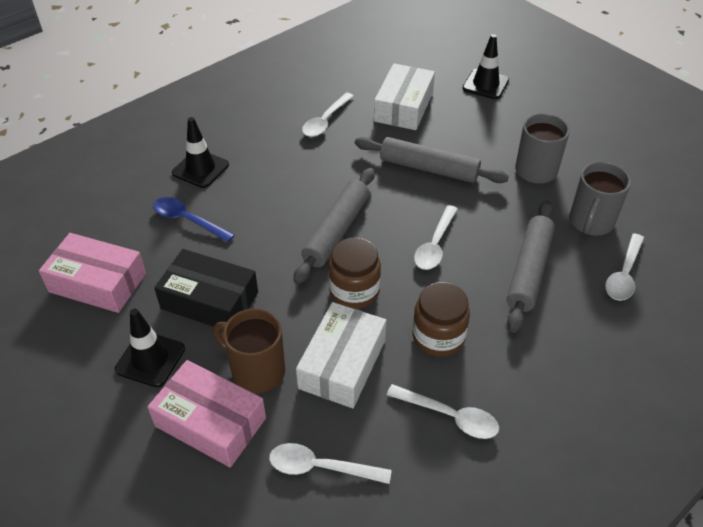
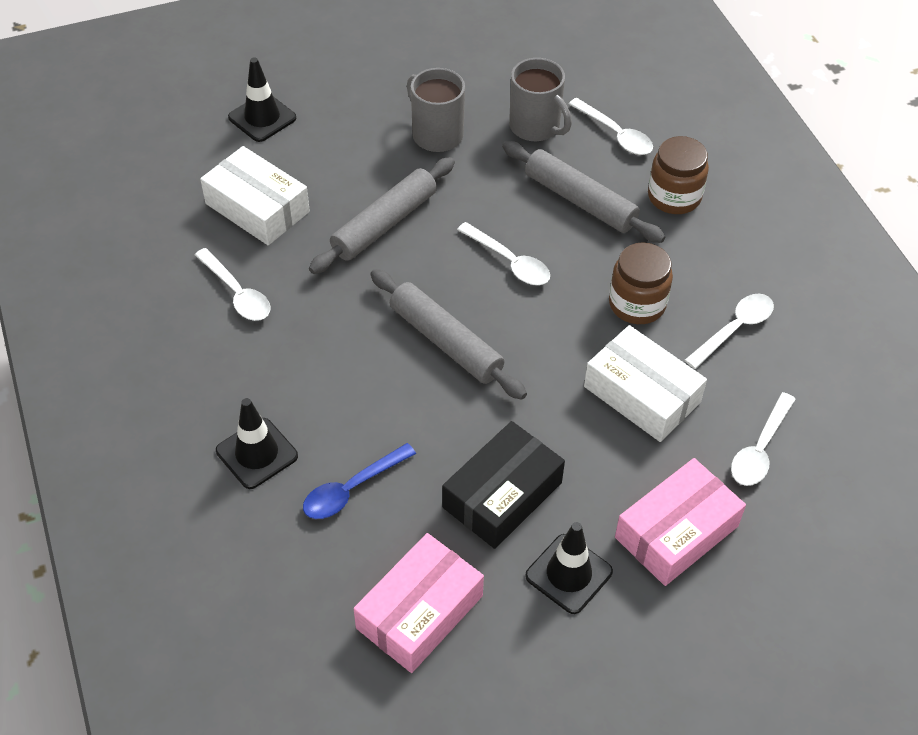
camera: 70 degrees left, 5 degrees up
brown mug [213,308,285,393] -> none
brown jar [328,238,381,309] -> brown jar moved to [648,136,709,214]

